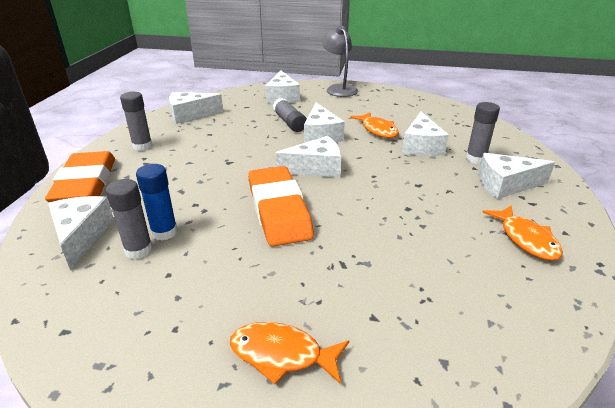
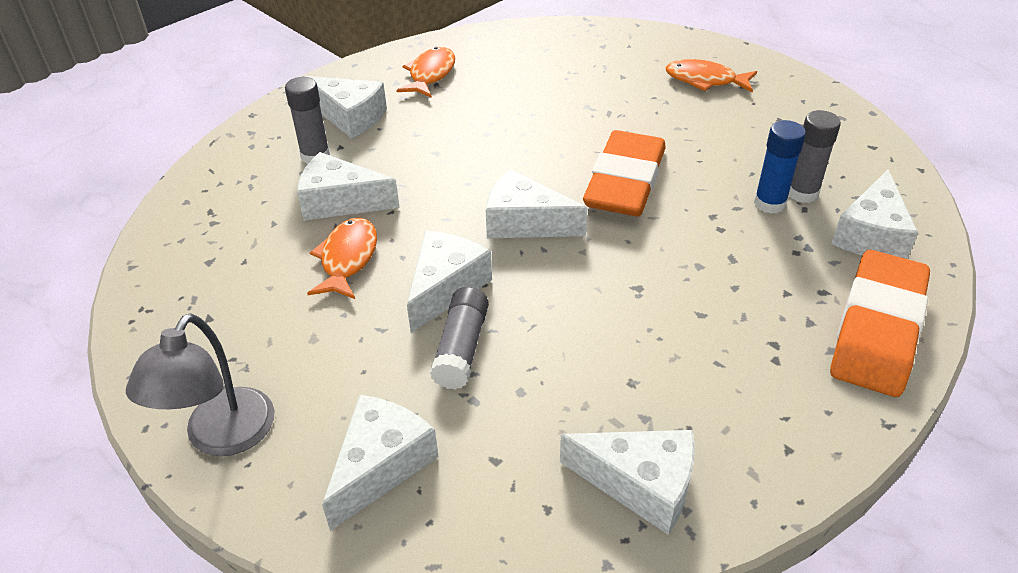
camera: 145 degrees left, 10 degrees up
grey glue stick [120,92,152,151] -> none
orange fish [230,322,349,385] -> orange fish turned 150 degrees clockwise [665,59,757,93]
white cheese [402,112,449,156] -> white cheese turned 120 degrees counterclockwise [297,152,400,221]

